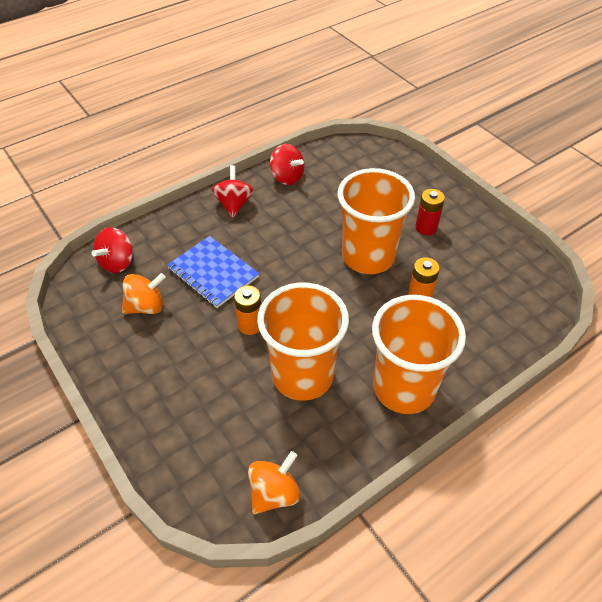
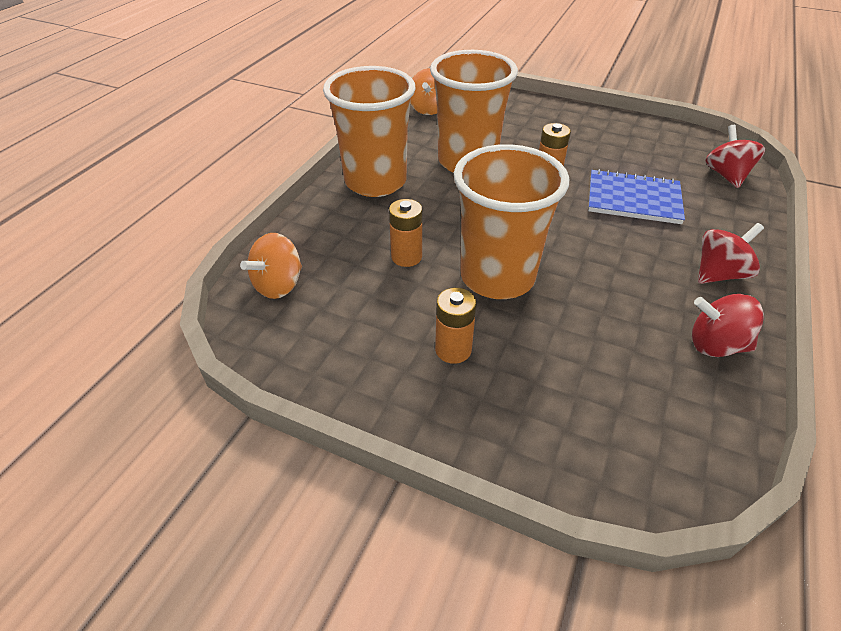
camera: 150 degrees right, 5 degrees down
orange spinning top [122,273,166,314] -> orange spinning top moved to [240,233,302,299]
red spinning top [212,165,254,218] -> red spinning top turned 90 degrees counterclockwise [698,223,764,284]
red battery [415,189,445,235] -> orange battery [435,288,476,364]

